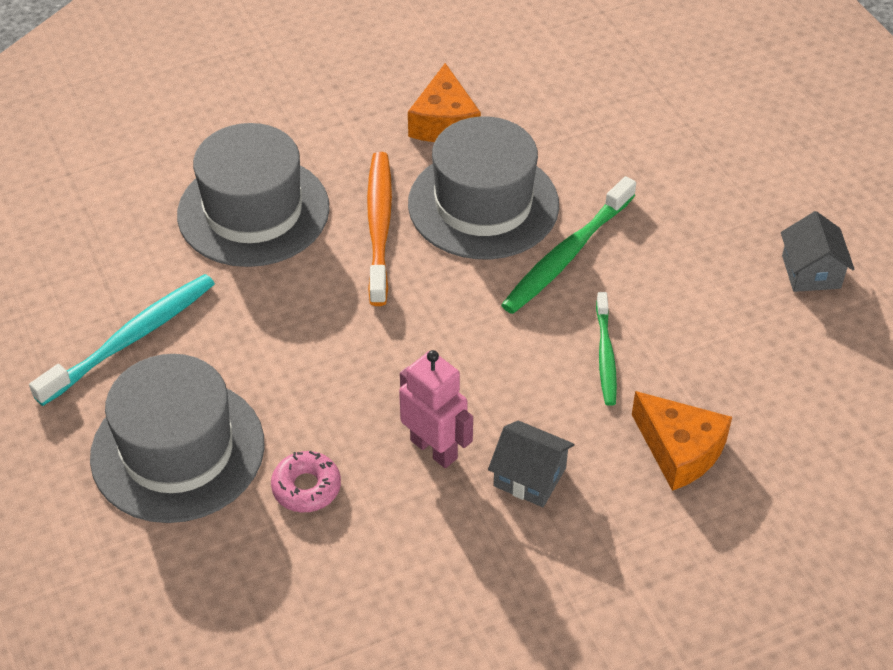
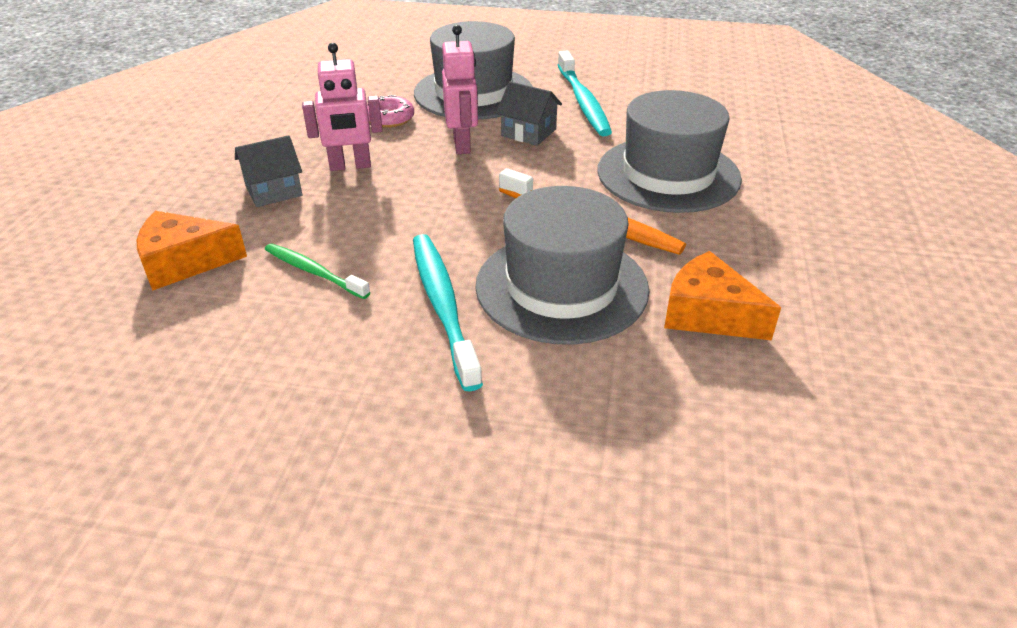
camera: 125 degrees right, 10 degrees down
green toothbrush [501,176,636,314] -> turquoise toothbrush [413,234,483,392]
grey house [781,211,854,292] -> grey house moved to [496,81,562,146]
none -> pink robot [442,25,478,154]

